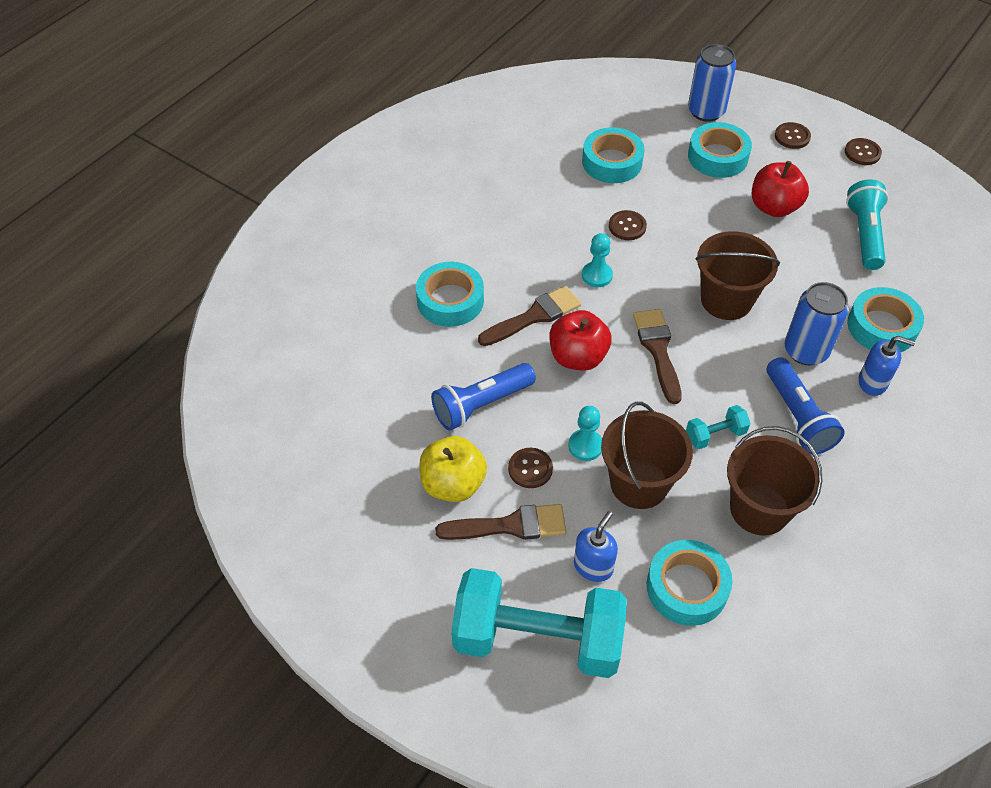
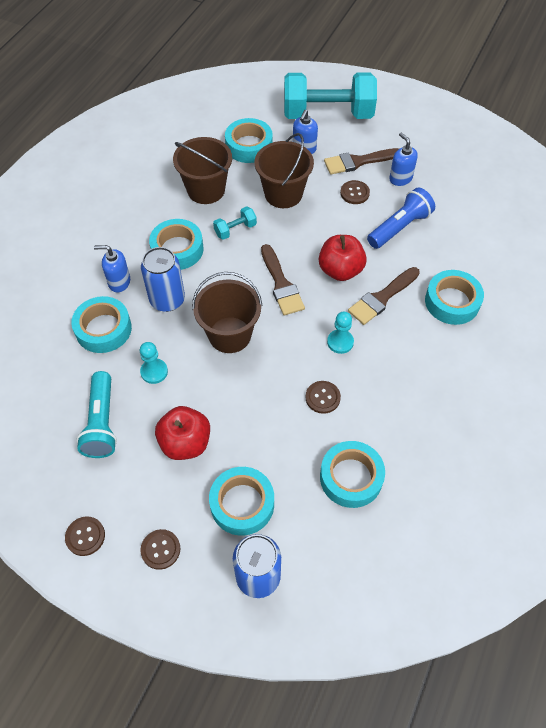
camera: 170 degrees right, 5 degrees up
yellow apple [419,436,487,502] -> blue soap dispenser [389,133,418,186]
turquoise pawn [568,406,602,461] -> turquoise pawn moved to [140,342,168,384]
blue flashlight [767,357,845,455] -> turquoise tape [149,219,204,270]

